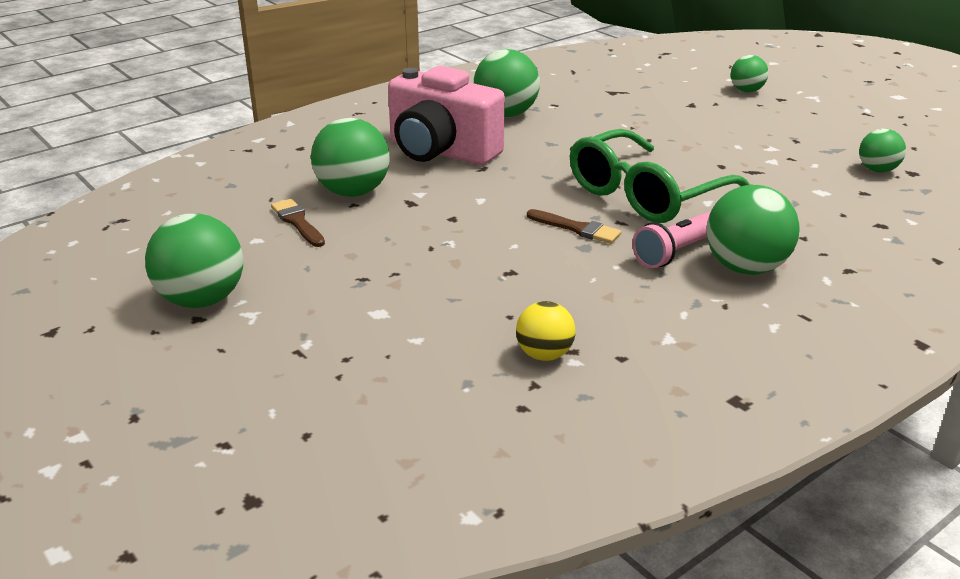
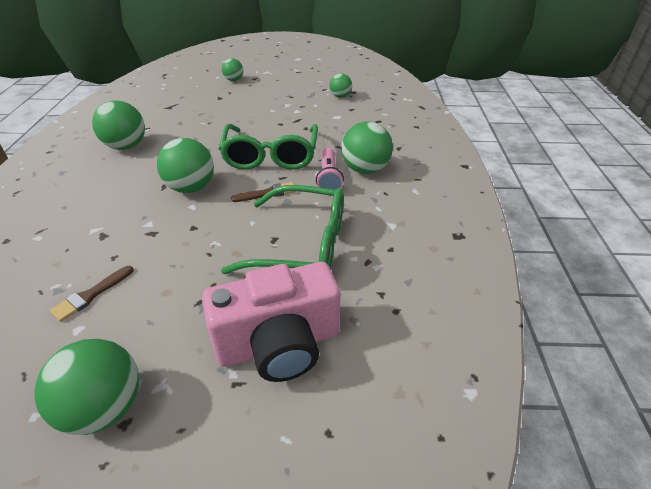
camera: 50 degrees left, 10 degrees up
brown brush [271,199,325,247] -> brown brush turned 60 degrees counterclockwise [50,266,134,322]
green ball [311,118,390,197] -> green ball moved to [157,138,214,193]
pink camera [388,66,505,165] -> pink camera moved to [202,262,341,382]
yellow ball [516,301,575,361] -> none
none -> green glasses [221,185,344,274]

